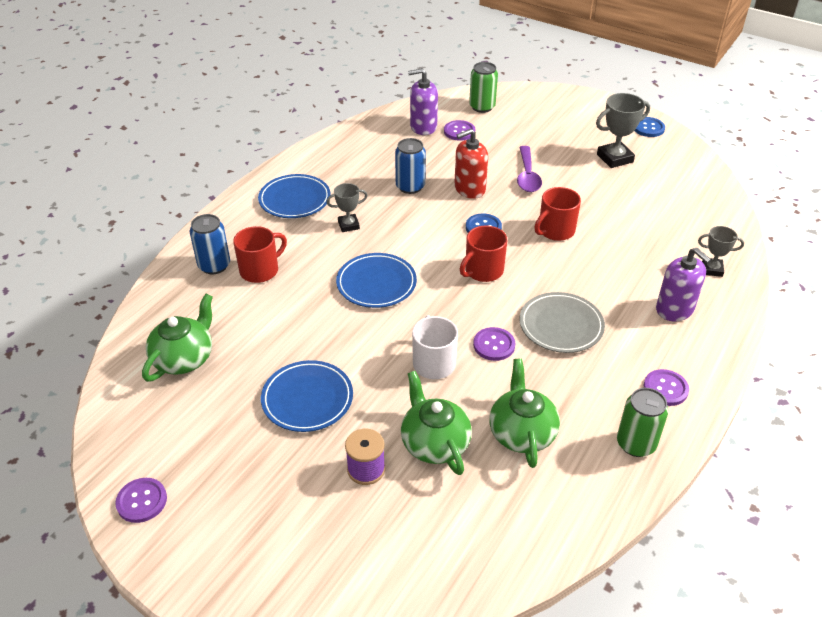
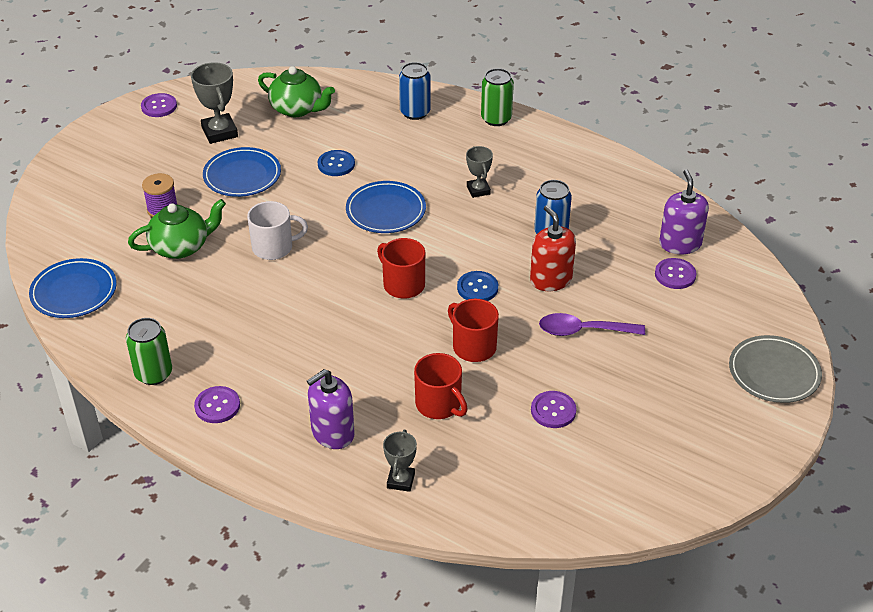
camera: 90 degrees right, 0 degrees up
red mug [233,226,287,283] -> red mug moved to [414,353,467,419]
blue plate [258,174,331,218] -> blue plate moved to [29,258,117,318]
green can [469,62,498,113] -> green can moved to [481,68,514,126]
purple button [473,327,515,361] -> purple button moved to [531,391,576,428]
green teapot [489,359,560,468] -> none
grey plate [520,292,605,353] -> grey plate moved to [729,335,822,403]
grey trophy [596,93,650,168] -> grey trophy moved to [191,62,238,144]
blue button [634,117,665,137] -> blue button moved to [318,150,355,176]

